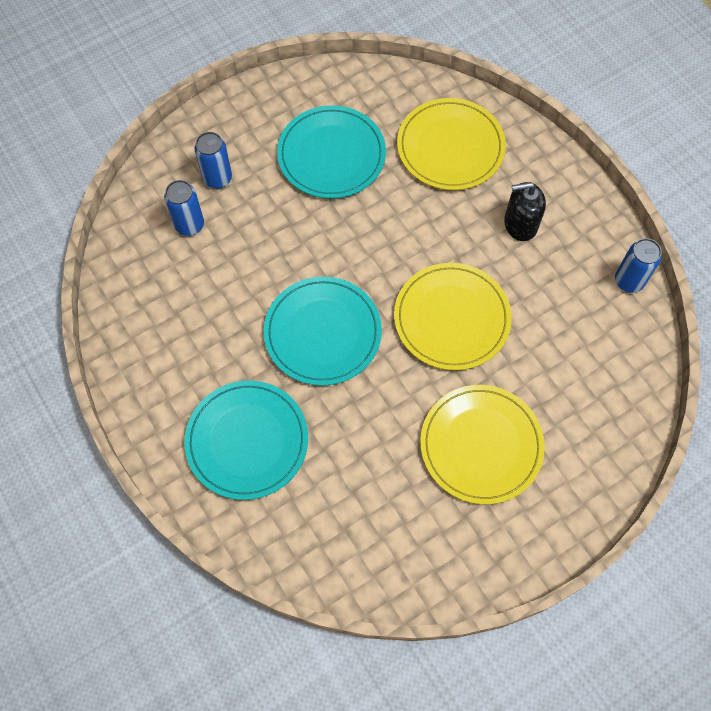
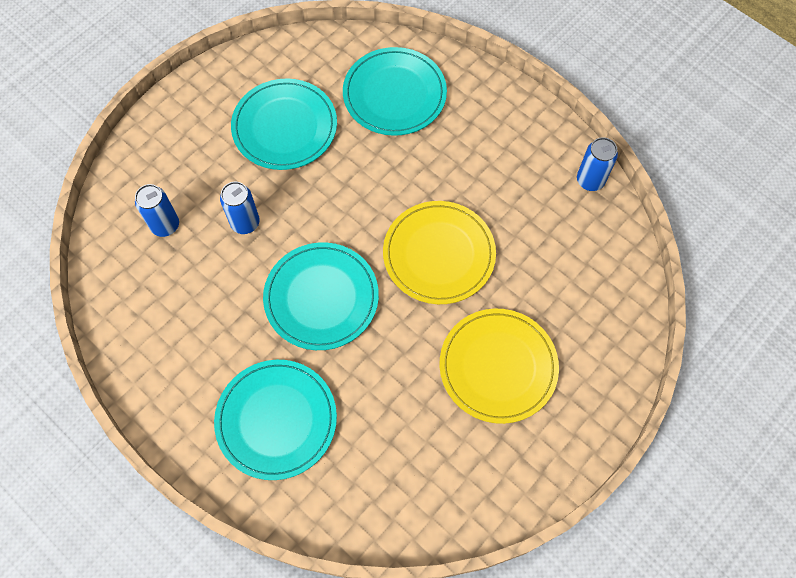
camera: 15 degrees left, 0 degrees up
blue can [194,132,232,189] -> blue can moved to [220,182,260,234]
yellow plate [397,98,506,190] -> turquoise plate [343,47,447,136]
black soap dispenser [504,182,546,241] -> none

